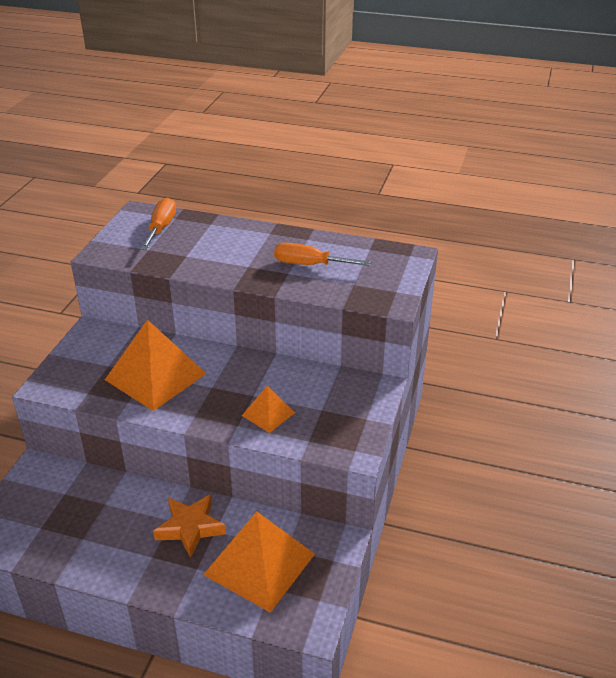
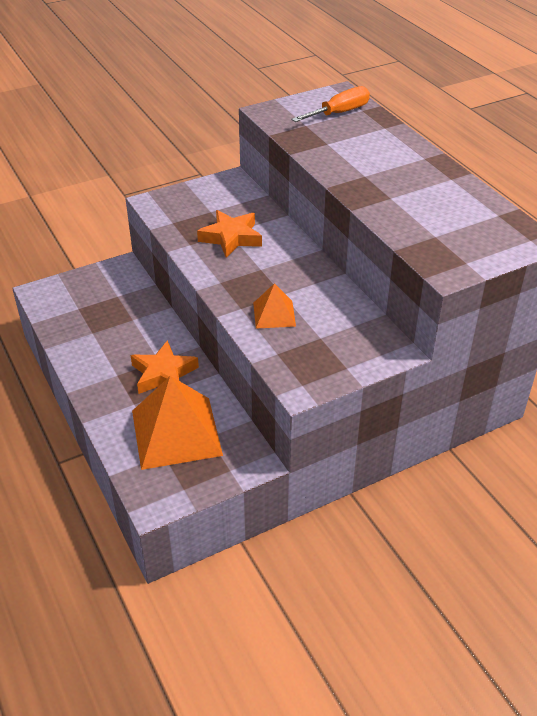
camera: 45 degrees right, 5 degrees up
orange pyramid [105,320,207,411] -> orange star [197,210,262,258]
orange screwdriver [274,243,370,266] -> none

